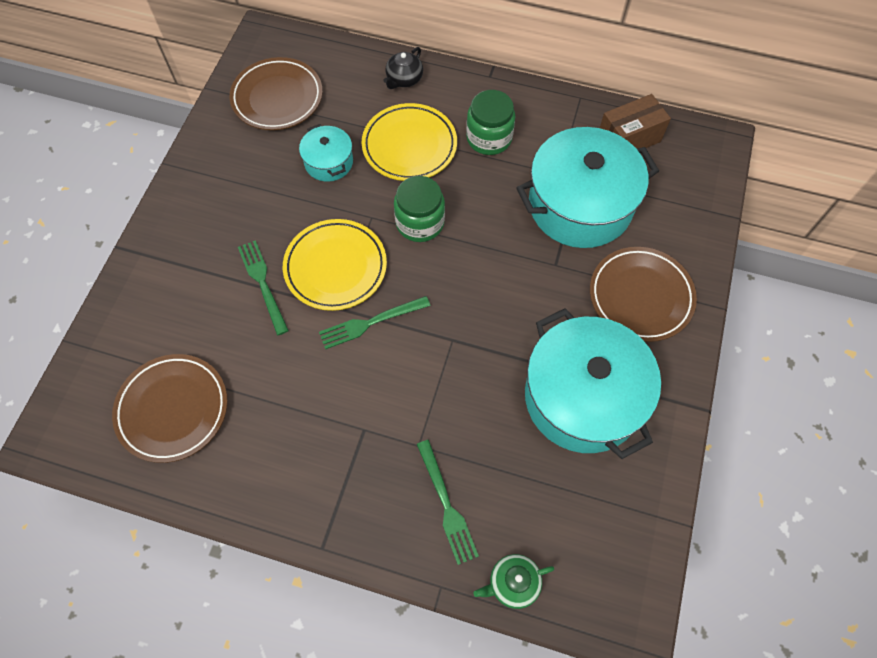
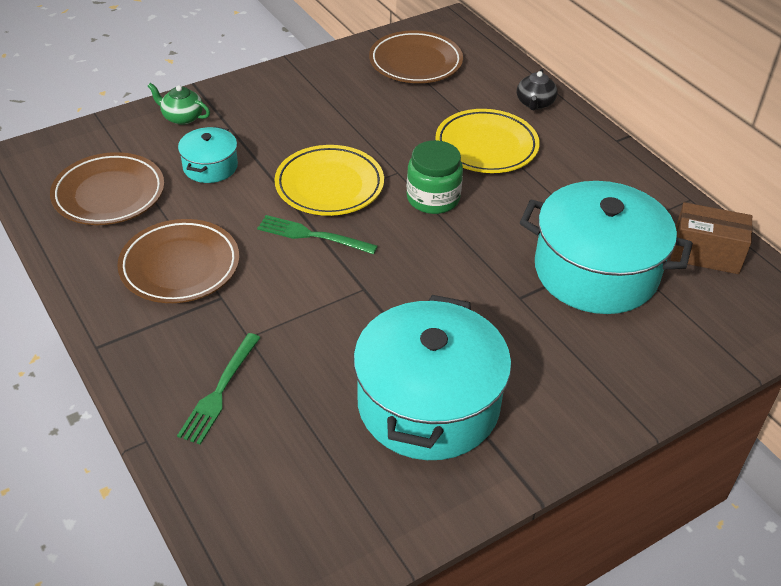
camera: 40 degrees right, 20 degrees down
green fork [238,240,289,335] -> none
turquoise pot [299,124,353,182] -> turquoise pot moved to [178,126,238,183]
black teapot [384,47,423,89] -> black teapot turned 60 degrees counterclockwise [517,69,557,110]
green jar [466,90,515,155] -> none
green teapot [474,554,554,609] -> green teapot moved to [148,83,210,125]
brown plate [590,247,697,342] -> brown plate moved to [117,219,239,303]

